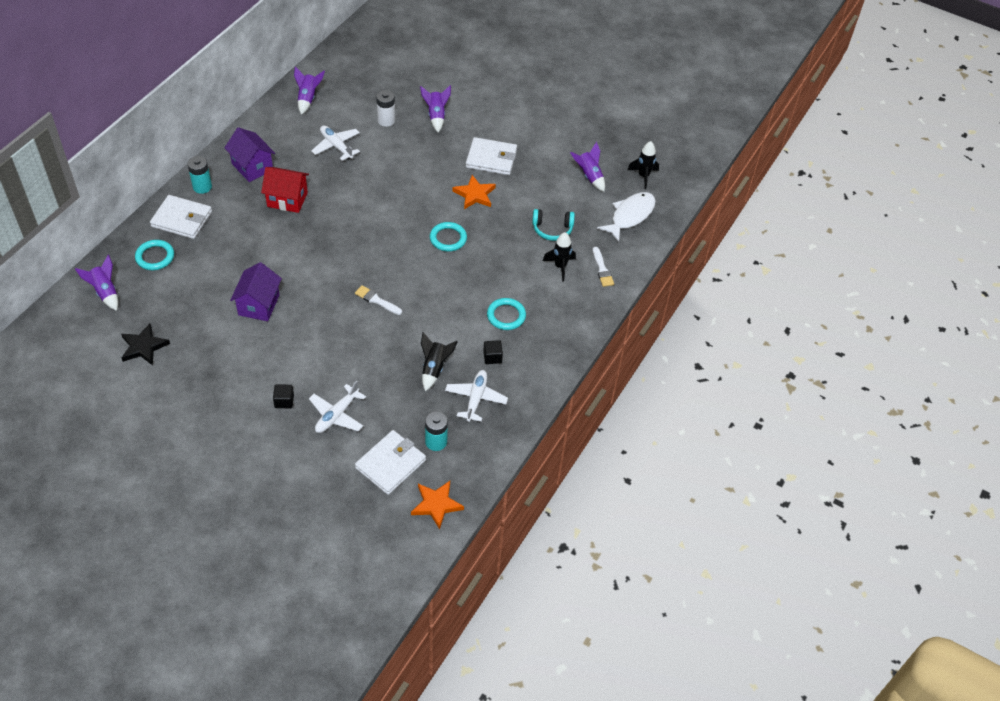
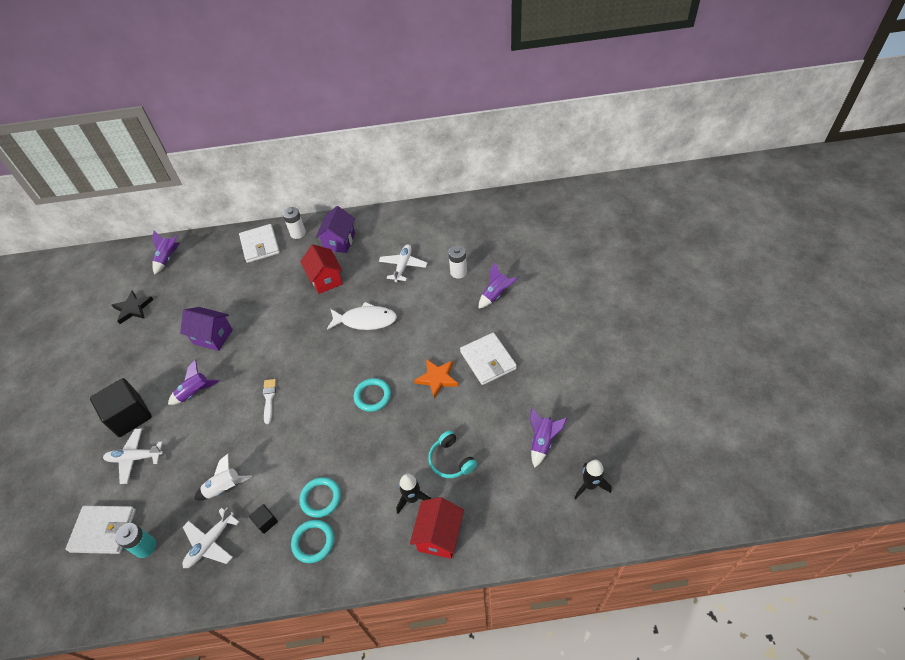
camera: 60 degrees right, 0 degrees up
turquoise ring [135,240,174,270] -> turquoise ring moved to [291,519,334,563]
turquoise battery [187,156,212,194] -> white battery [283,207,306,239]
purple house [230,262,282,321] -> purple house turned 45 degrees clockwise [180,307,233,351]
black cube [273,384,294,409] -> black cube [90,378,152,437], size x2.26
purple rocket [294,67,325,115] -> purple rocket moved to [168,359,219,405]
orange star [411,481,464,529] -> none
black rocket [421,332,458,391] -> white rocket [194,453,252,501]
white plane [445,370,508,422] -> white plane turned 150 degrees clockwise [182,507,239,568]
white brush [593,247,614,287] -> red house [410,497,464,559]
white fish [597,192,656,242] -> white fish moved to [327,302,397,330]

